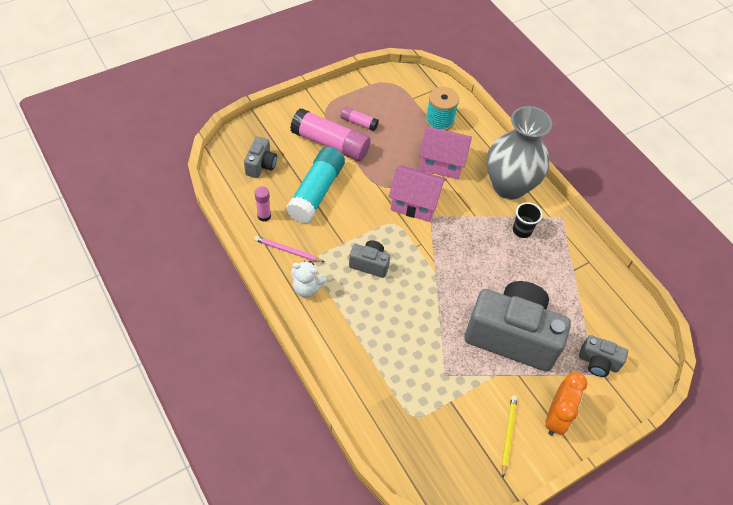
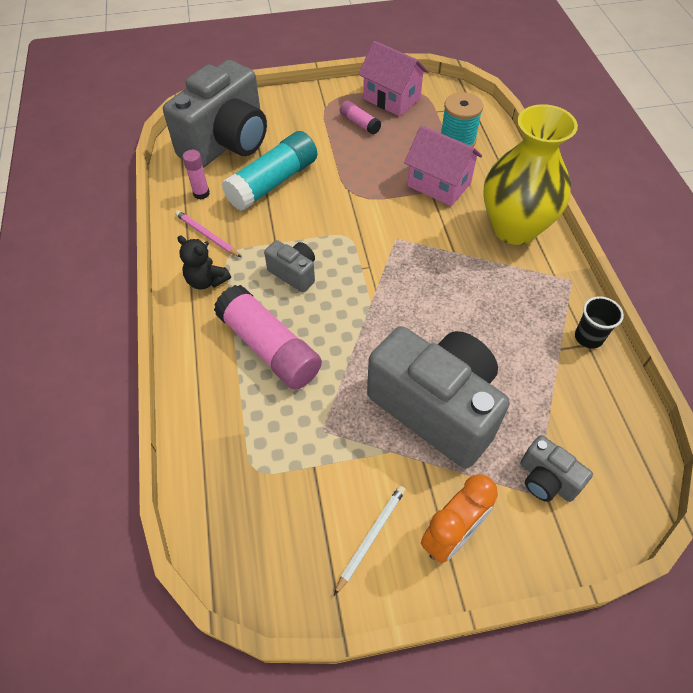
camera: 25 degrees right, 0 degrees up
grey camera [244,137,277,178] -> grey camera [163,60,267,168], size x2.23
pink glue stick [290,108,371,161] -> pink glue stick moved to [214,285,322,390]
white teddy bear [291,260,327,297] -> black teddy bear [177,236,231,289]
pink house [389,165,446,222] -> pink house moved to [358,41,429,116]
grey vase [486,106,552,200] -> yellow vase [483,104,578,245]
yellow pencil [502,396,517,478] -> white pencil [334,485,406,595]
black cup [513,202,542,238] -> black cup moved to [575,296,624,349]

